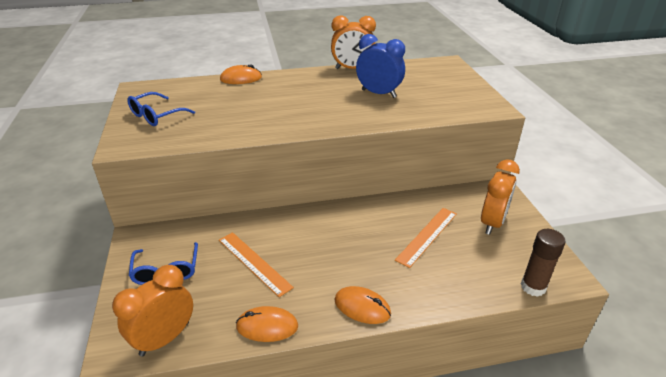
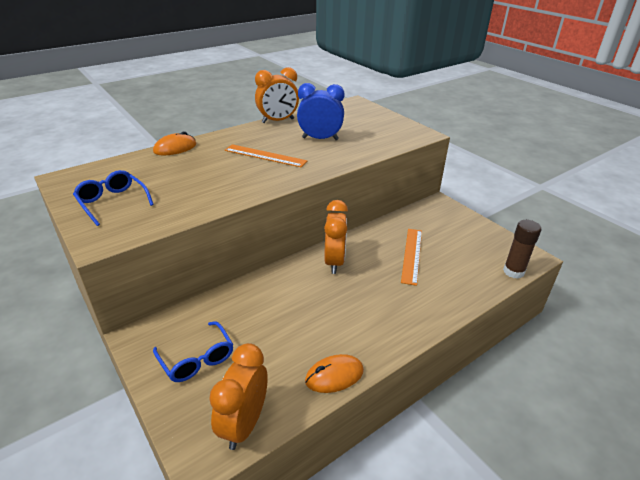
camera: 25 degrees left, 0 degrees up
blue glasses [127,92,195,126] -> blue glasses turned 120 degrees clockwise [73,170,154,226]
orange ruler [219,232,294,297] -> orange ruler moved to [225,144,307,167]
orange mouse [335,286,391,324] -> none
orange clock [481,160,520,235] -> orange clock moved to [324,200,348,274]

